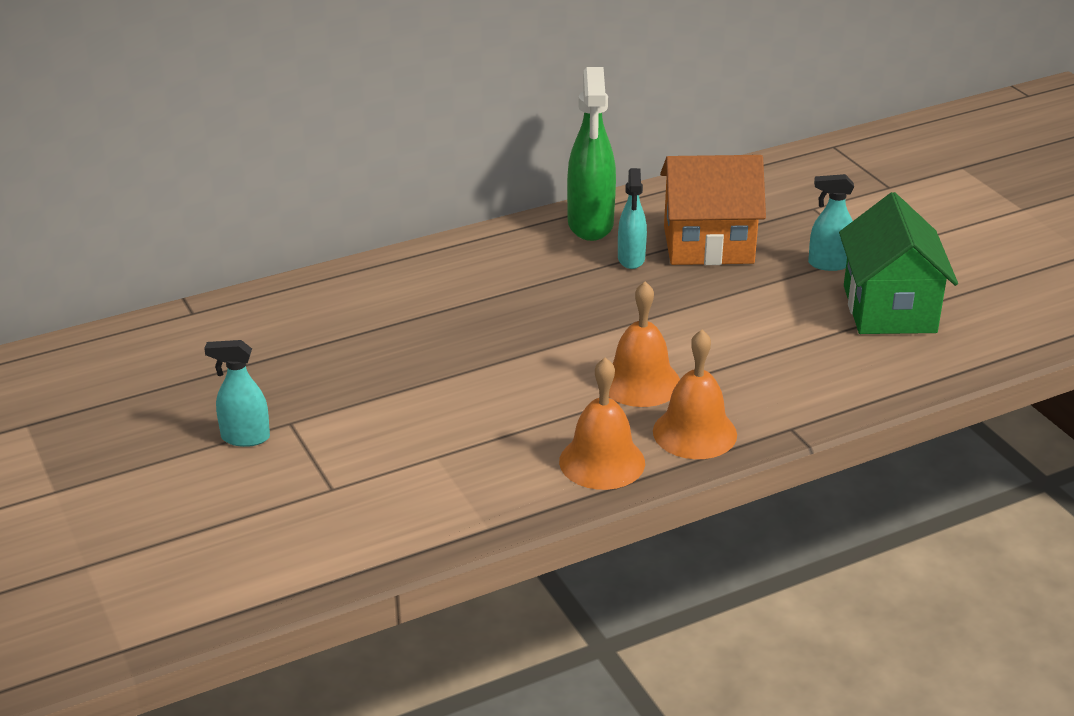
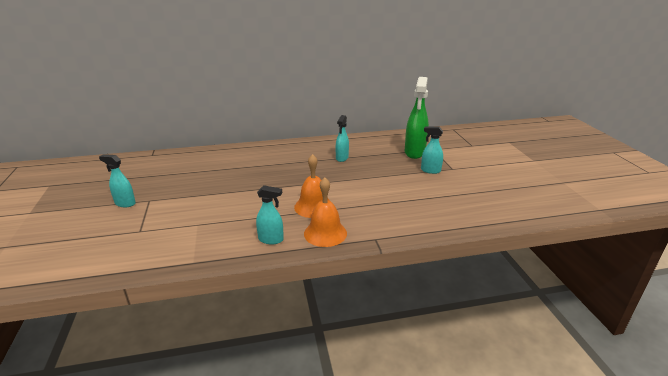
camera: 15 degrees right, 5 degrees down
orange bell [559,357,645,490] -> turquoise spray bottle [256,185,284,244]
green spray bottle [567,67,616,241] -> green spray bottle moved to [405,77,429,159]
orange house [660,155,766,265] -> none
green house [839,192,958,334] -> none

